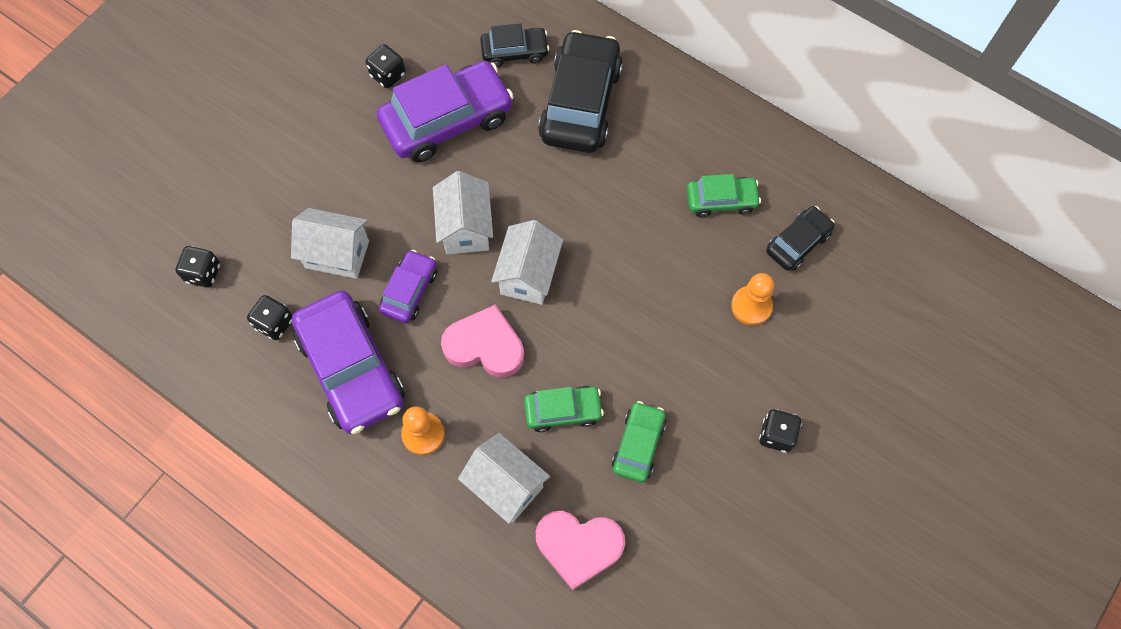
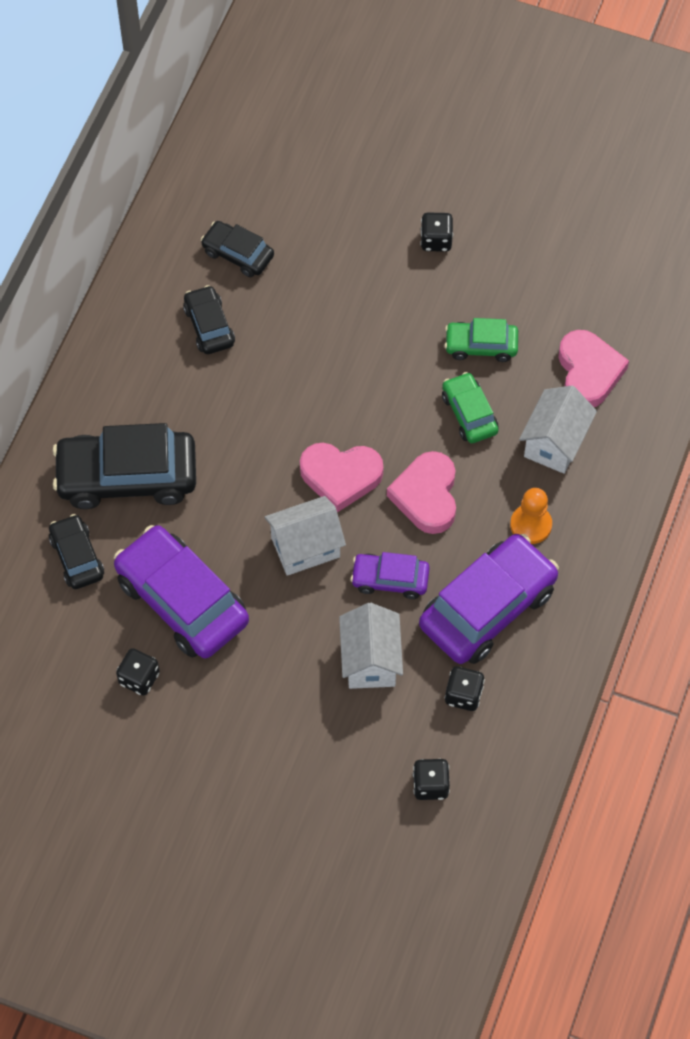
camera: 105 degrees left, 5 degrees down
white house [491,220,563,305] -> pink heart [300,443,383,512]
green car [687,174,761,217] -> black car [183,285,235,354]
orange pawn [731,273,774,326] -> none

